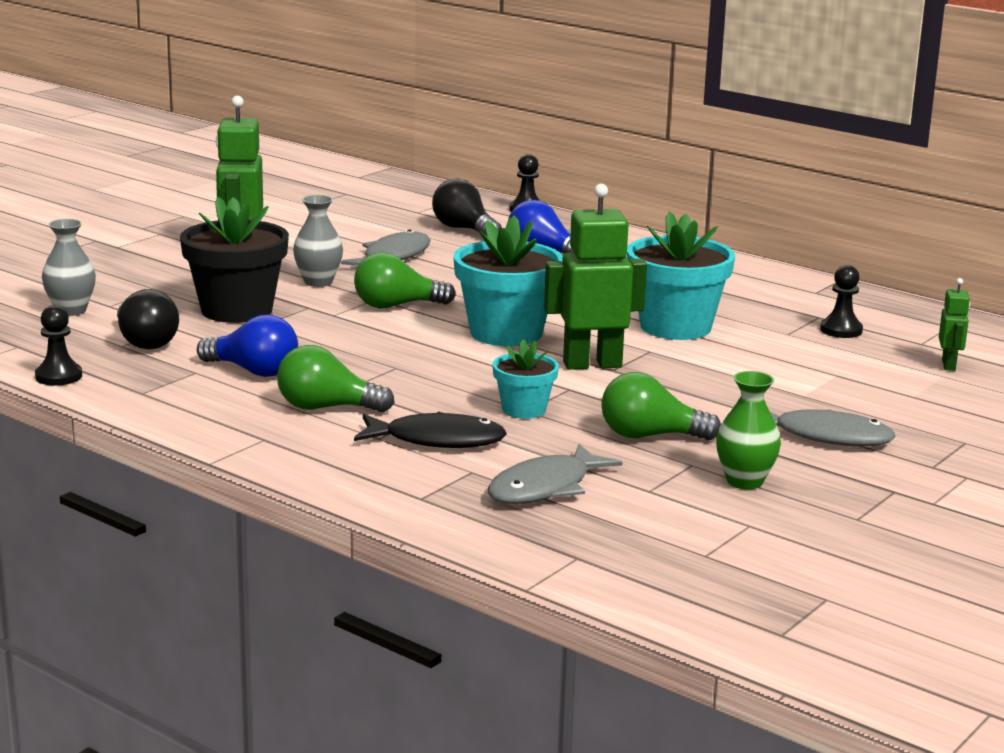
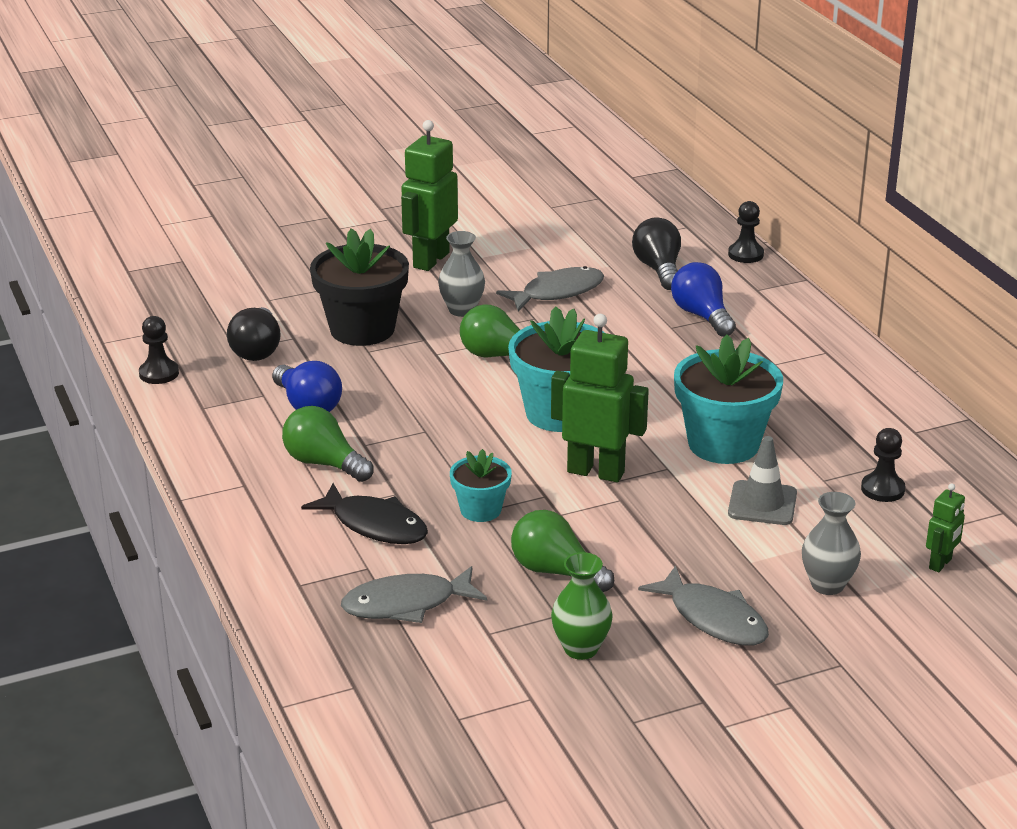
camera: 30 degrees right, 10 degrees up
grey vase [42,219,96,316] -> grey vase moved to [802,492,861,595]
none -> grey traffic cone [728,436,797,525]

